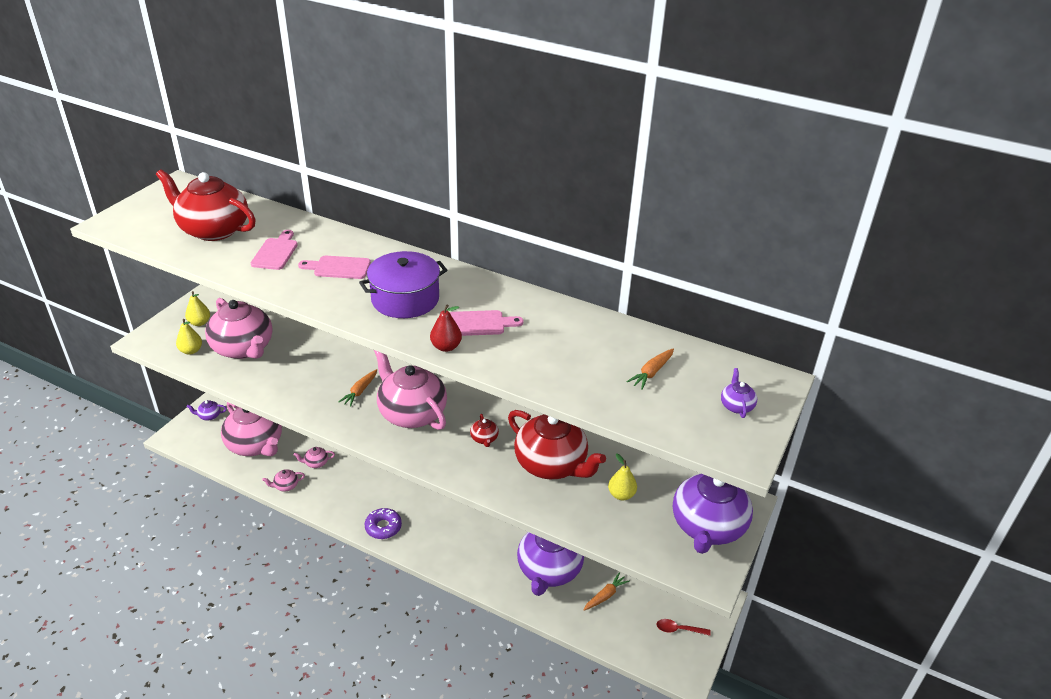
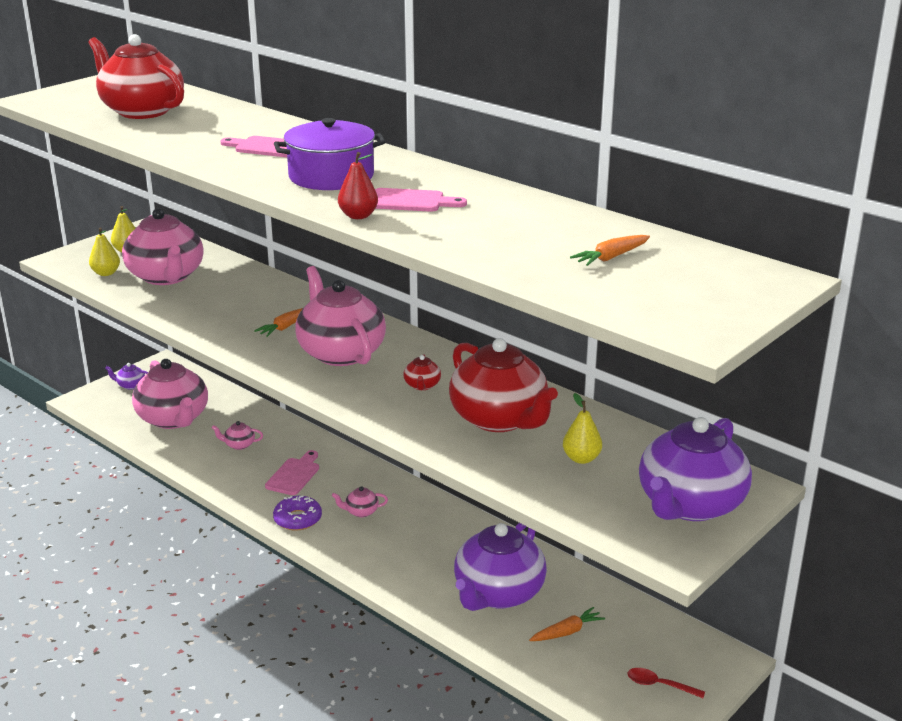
camera: 15 degrees right, 10 degrees down
pink cutting board [251,230,298,270] -> pink cutting board moved to [265,450,319,495]
pink teapot [262,469,305,492] -> pink teapot moved to [332,486,388,517]
purple teapot [721,368,757,418] -> none

